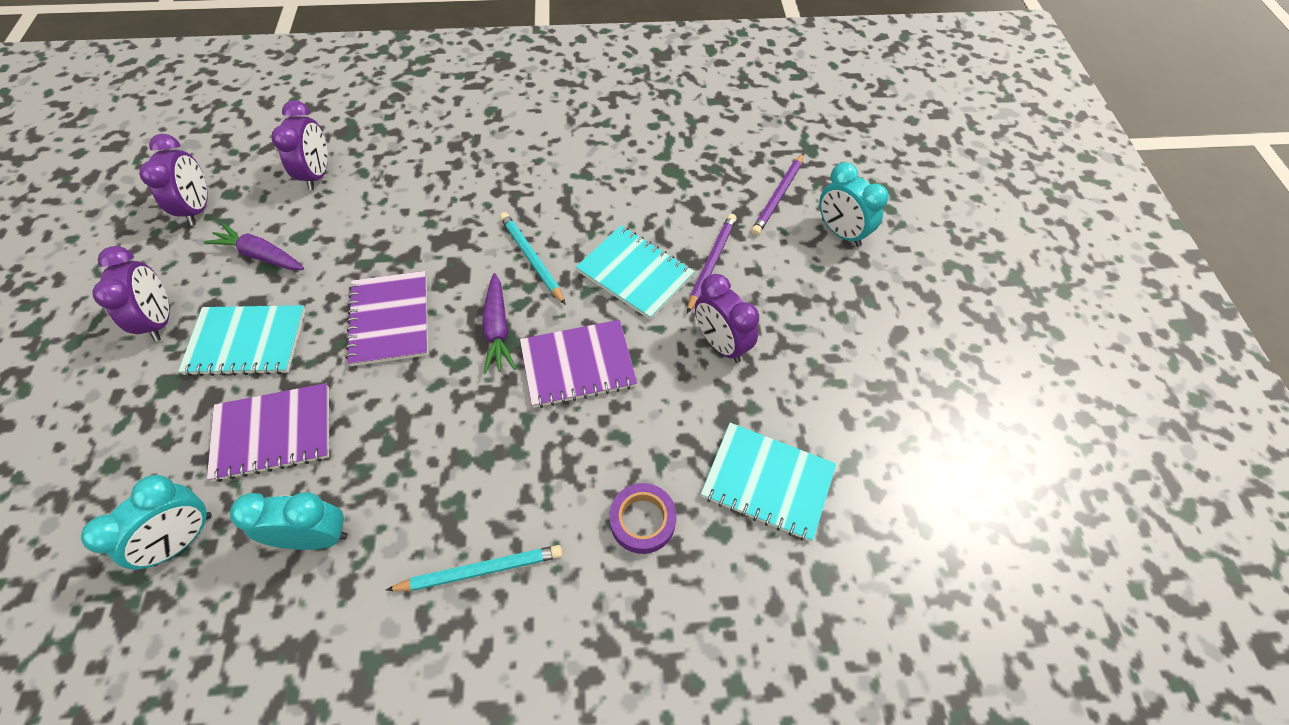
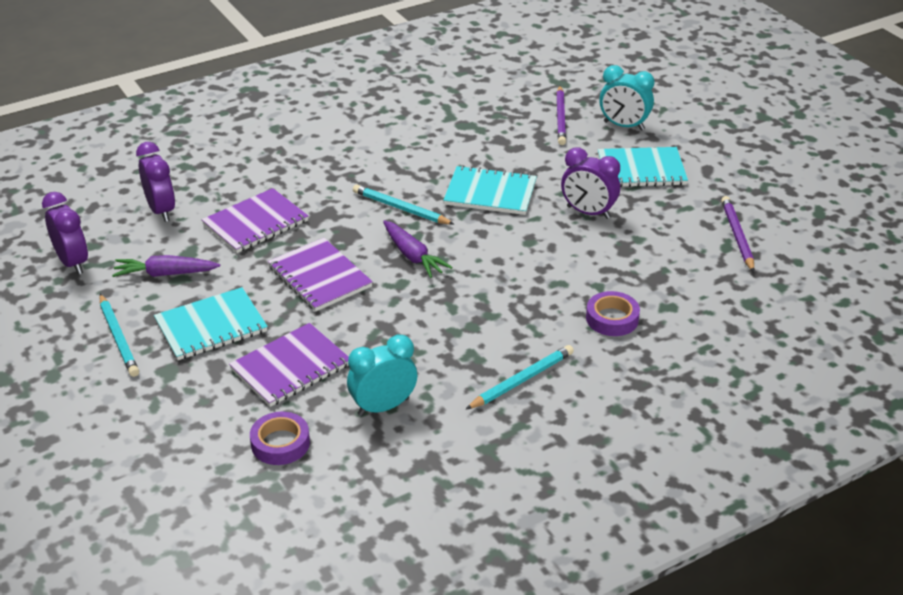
camera: 25 degrees left, 20 degrees down
turquoise clock [81,475,212,569] -> purple tape [250,412,310,465]
purple clock [93,246,170,341] -> turquoise pencil [99,294,139,377]
purple notebook [520,320,637,408] -> purple notebook moved to [202,188,308,253]
purple pencil [687,214,737,314] -> purple pencil moved to [721,196,754,272]
turquoise notebook [701,423,836,542] -> turquoise notebook moved to [598,147,688,187]

